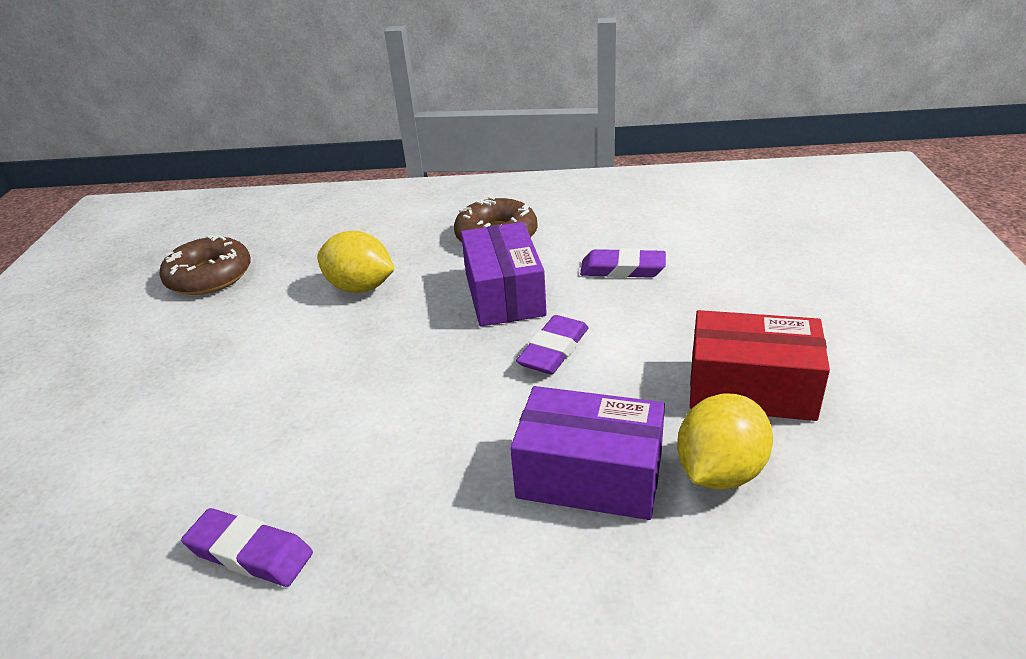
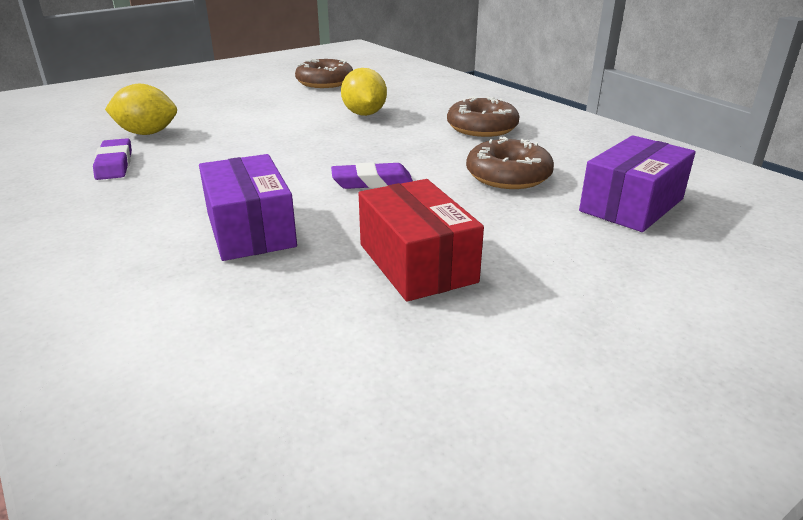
camera: 50 degrees right, 5 degrees down
purple box [461,222,547,327] -> purple box moved to [579,135,696,232]
purple eraser [580,248,666,278] -> brown donut [466,137,554,189]
yellow lemon [677,393,773,490] -> yellow lemon moved to [105,84,177,135]

